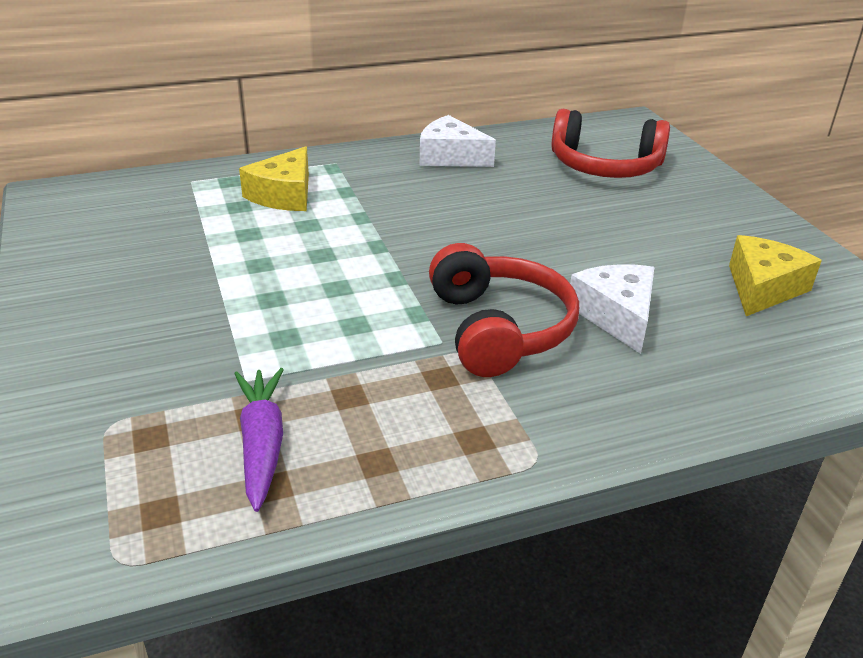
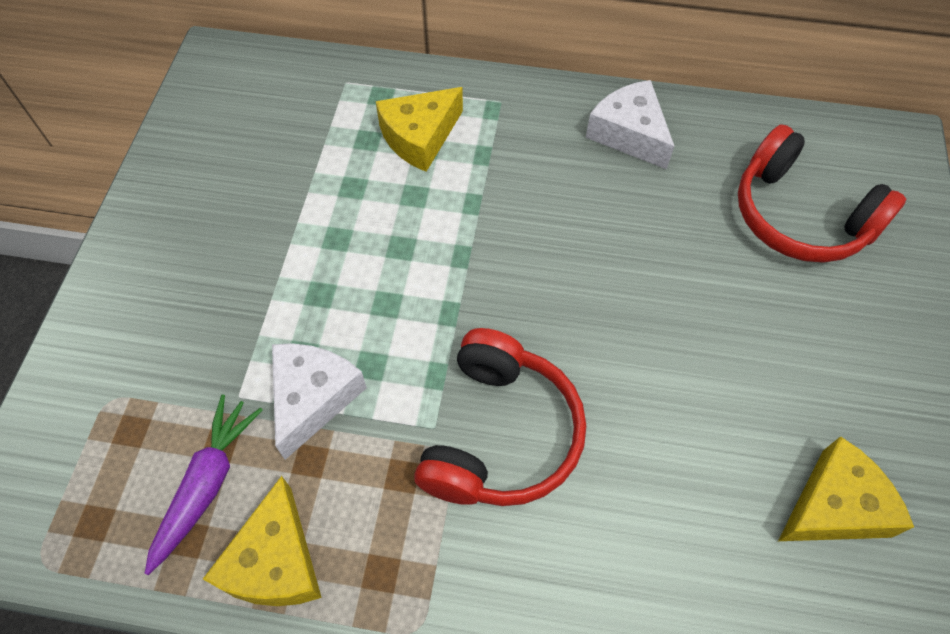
camera: 30 degrees right, 25 degrees up
white cheese [570,264,654,354] -> white cheese moved to [272,343,367,460]
none -> yellow cheese [203,476,322,606]

